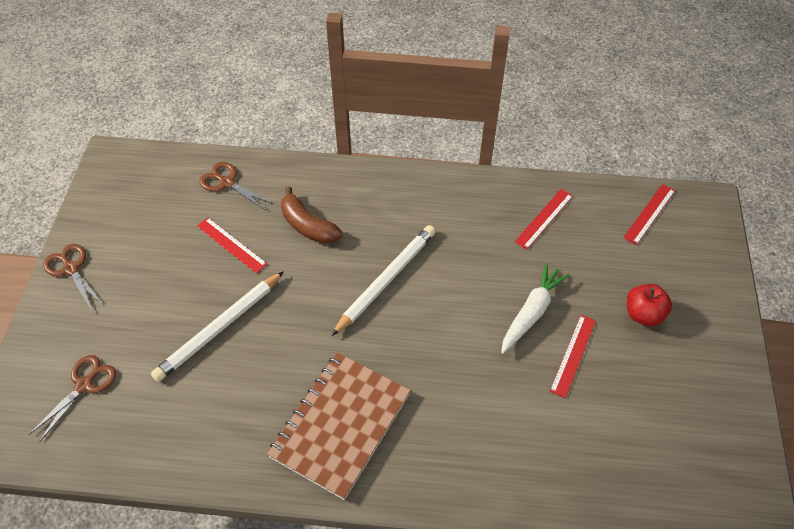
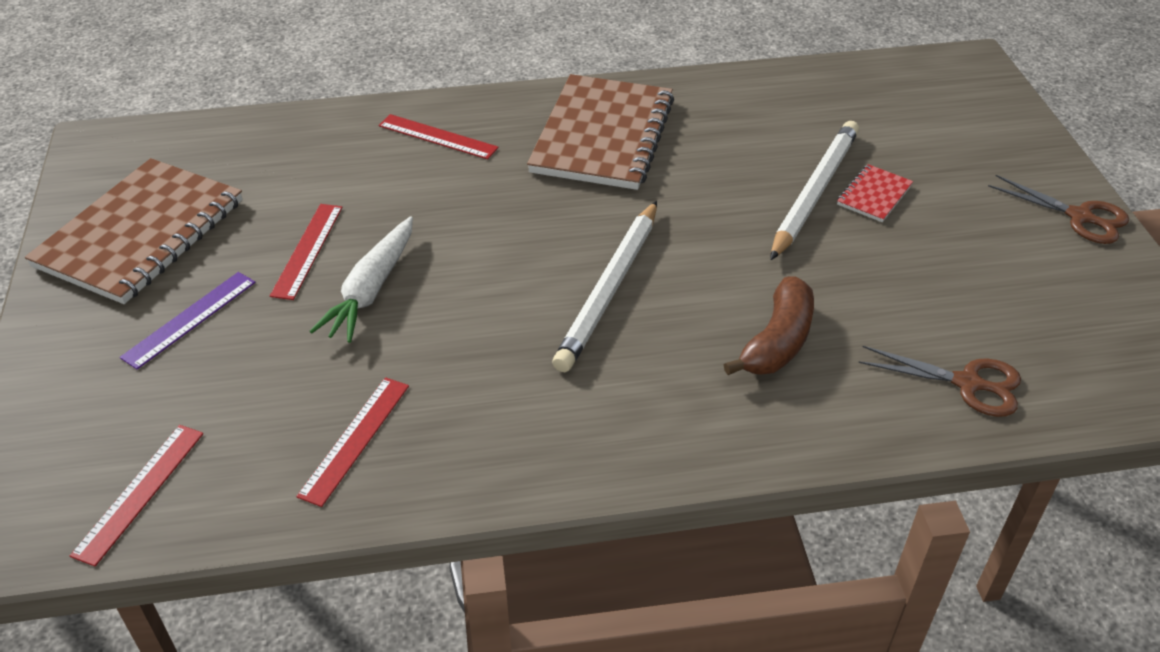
camera: 165 degrees right, 10 degrees down
brown scissors [29,355,116,442] -> none
red ruler [197,218,267,273] -> red ruler moved to [379,114,499,159]
brown banana [281,186,343,244] -> brown banana turned 90 degrees clockwise [724,276,814,375]
red apple [627,284,672,326] -> purple ruler [120,272,256,369]
none -> brown notebook [25,158,242,304]
none -> red notebook [837,164,913,222]

